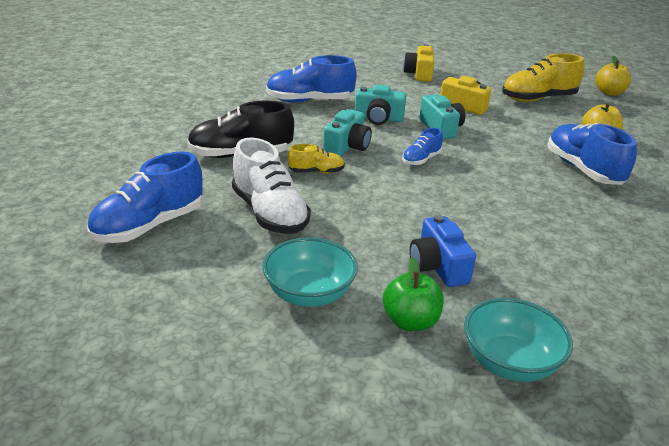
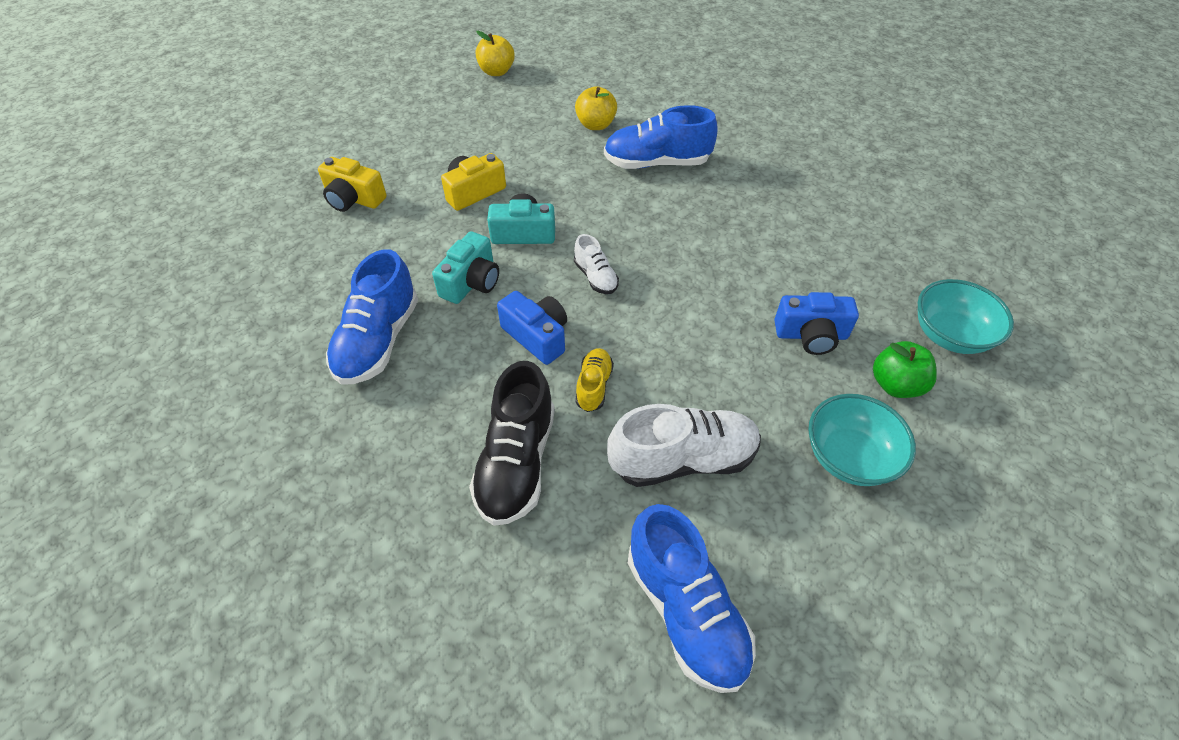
camera: 70 degrees left, 20 degrees up
turquoise camera [323,109,372,156] -> blue camera [497,291,567,365]
blue shoe [402,128,443,166] -> white shoe [574,234,619,294]
yellow shoe [502,53,584,102] -> none

